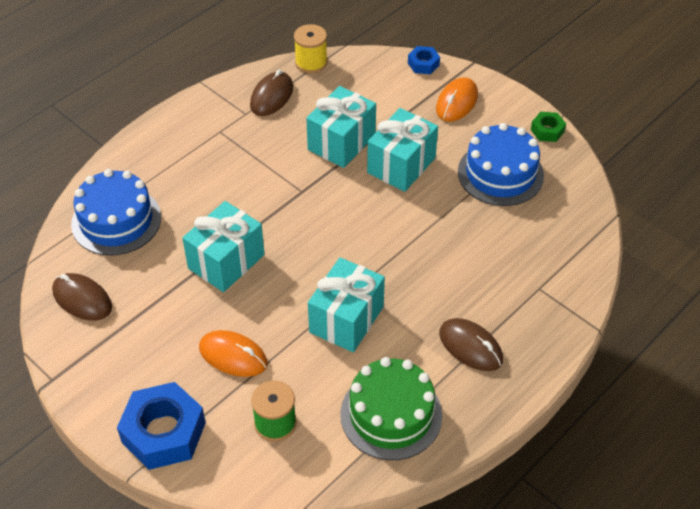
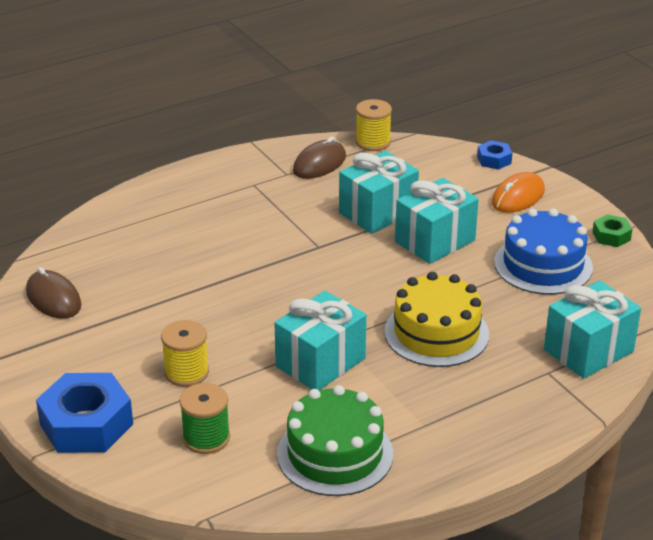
camera: 15 degrees right, 15 degrees down
blue cake [71,169,161,256] -> none
turquoise gift [183,201,265,292] -> turquoise gift moved to [544,280,641,379]
orange mouse [199,330,268,377] -> yellow spool [161,320,209,387]
brown mouse [439,318,503,371] -> none
none -> yellow cake [384,272,489,367]

